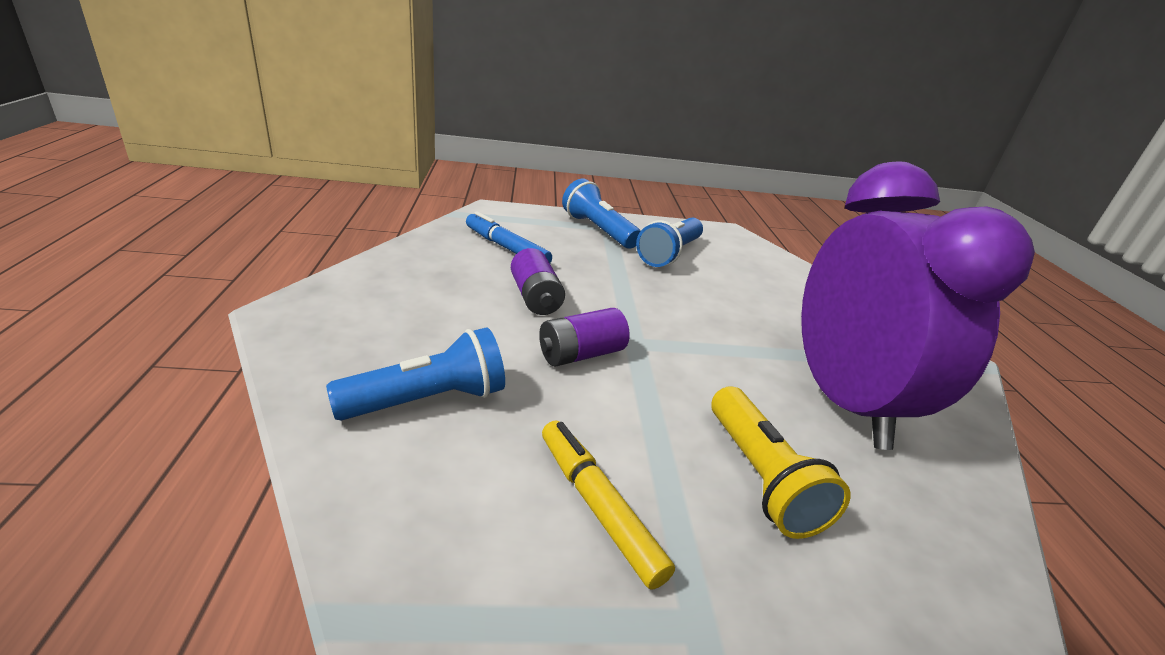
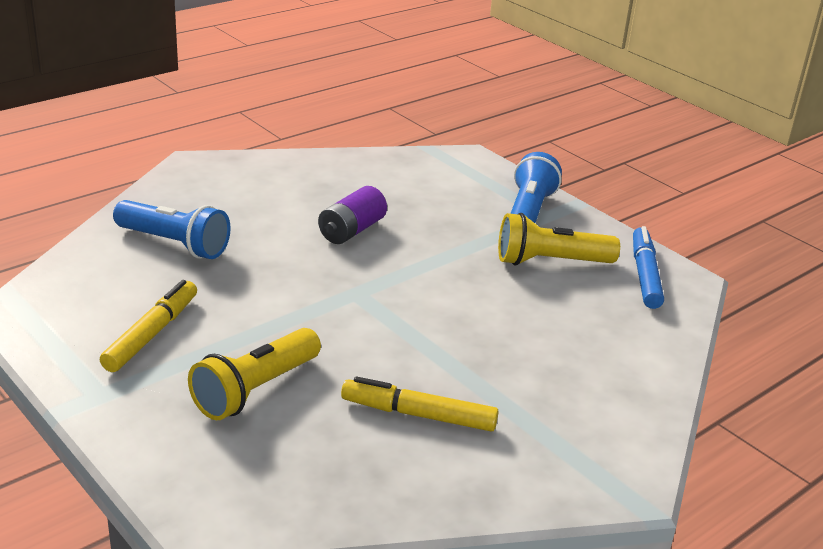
camera: 55 degrees right, 0 degrees up
blue marker [466,211,552,263] -> blue marker moved to [633,226,664,309]
purple battery [539,308,630,367] -> none
blue flashlight [636,218,703,267] -> yellow flashlight [498,213,620,265]
purple clock [801,162,1035,450] -> yellow marker [341,377,499,431]

